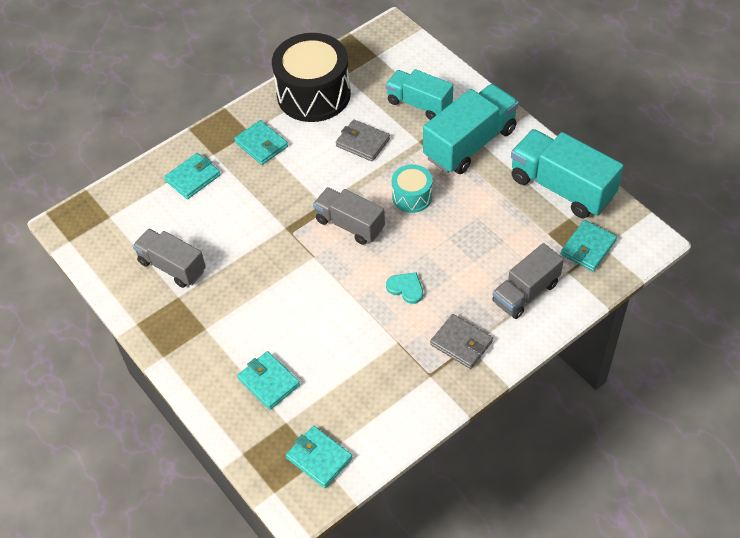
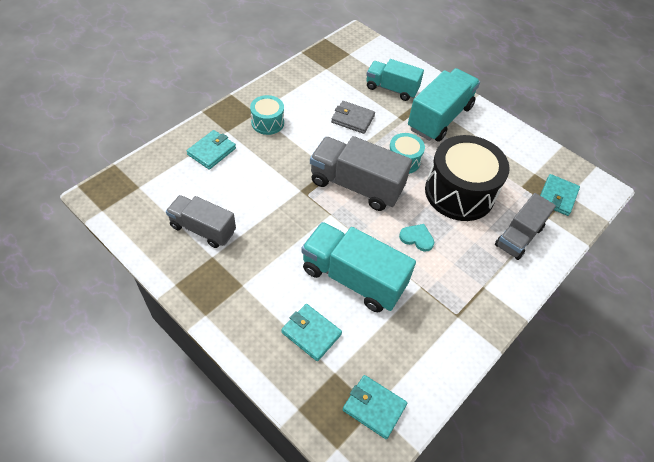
camera: 15 degrees left, 0 degrees up
turquoise wallet [234,120,288,165] -> turquoise drum [250,95,284,135]
black drum [272,33,351,122] -> black drum moved to [425,135,509,221]
grey truck [313,187,385,245] -> grey truck [310,136,412,211], size x1.52
grey wallet [430,314,493,369] -> none
turquoise truck [511,129,624,218] -> turquoise truck moved to [301,222,416,312]

